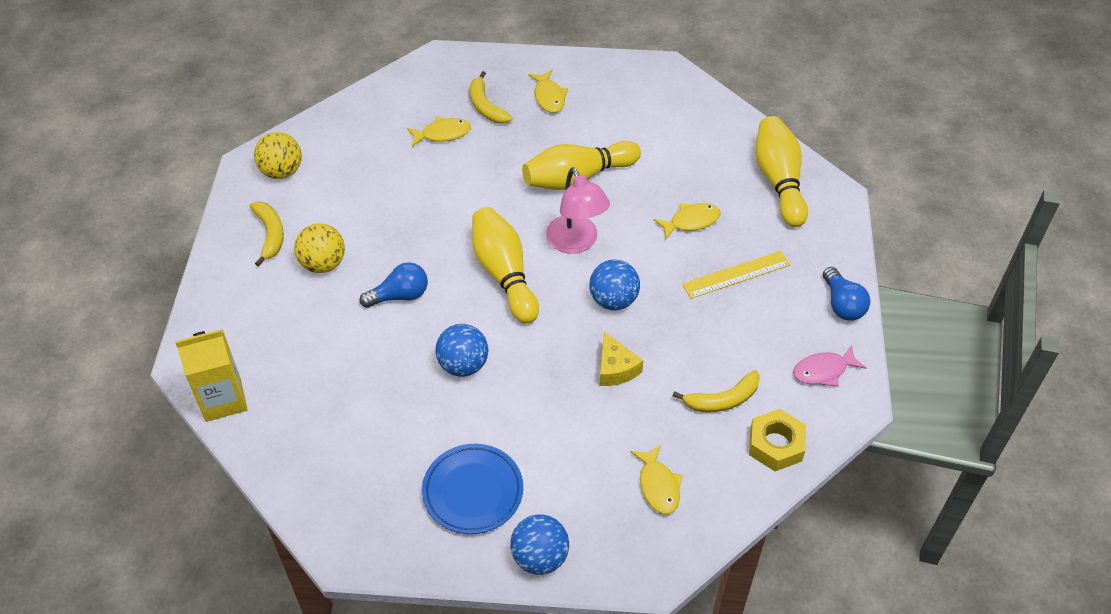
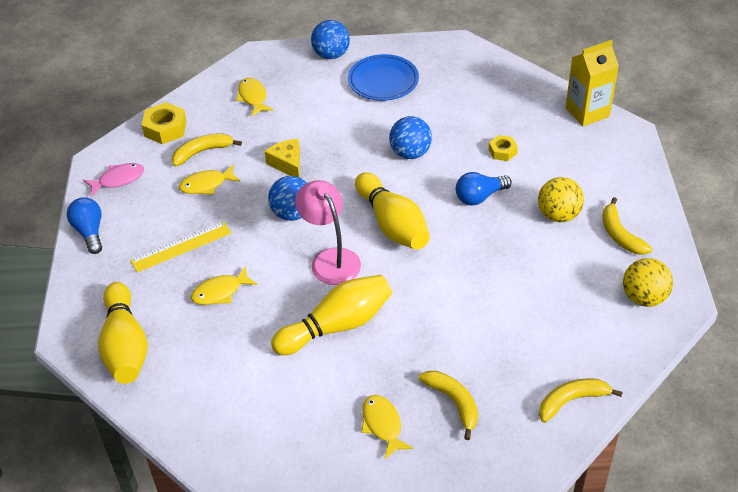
camera: 175 degrees right, 5 degrees down
yellow fish [407,117,471,147] -> yellow fish moved to [179,165,240,195]
none -> yellow nut [489,135,518,161]
none -> yellow banana [539,378,623,423]

